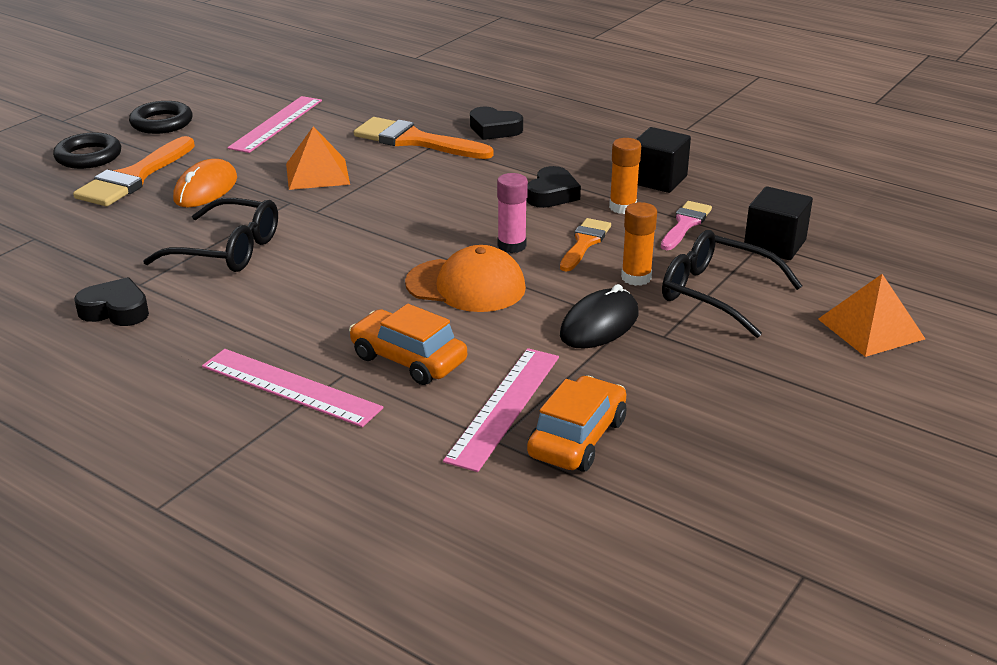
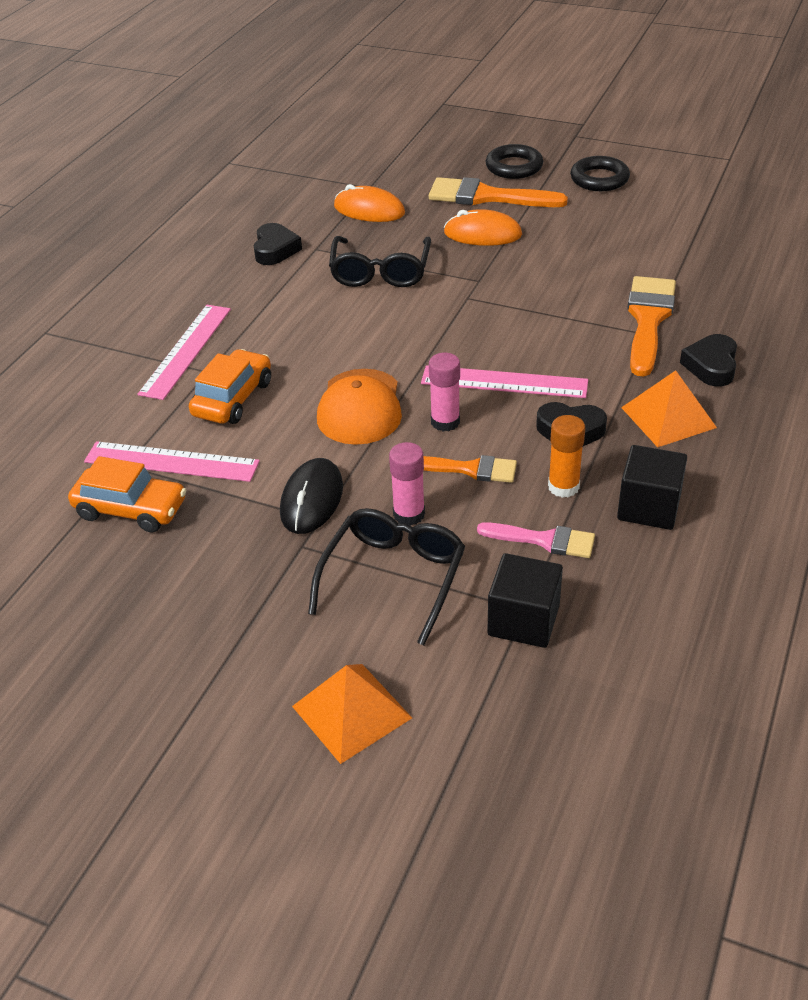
camera: 80 degrees right, 10 degrees up
pink ruler [227,96,322,153] -> pink ruler moved to [421,365,588,398]
orange pyramid [286,126,350,190] -> orange pyramid moved to [621,370,717,447]
black mouse [560,284,639,349] -> black mouse turned 75 degrees clockwise [280,458,343,534]
orange glue stick [621,202,657,286] -> pink glue stick [389,442,425,526]
none -> orange mouse [334,184,405,222]

